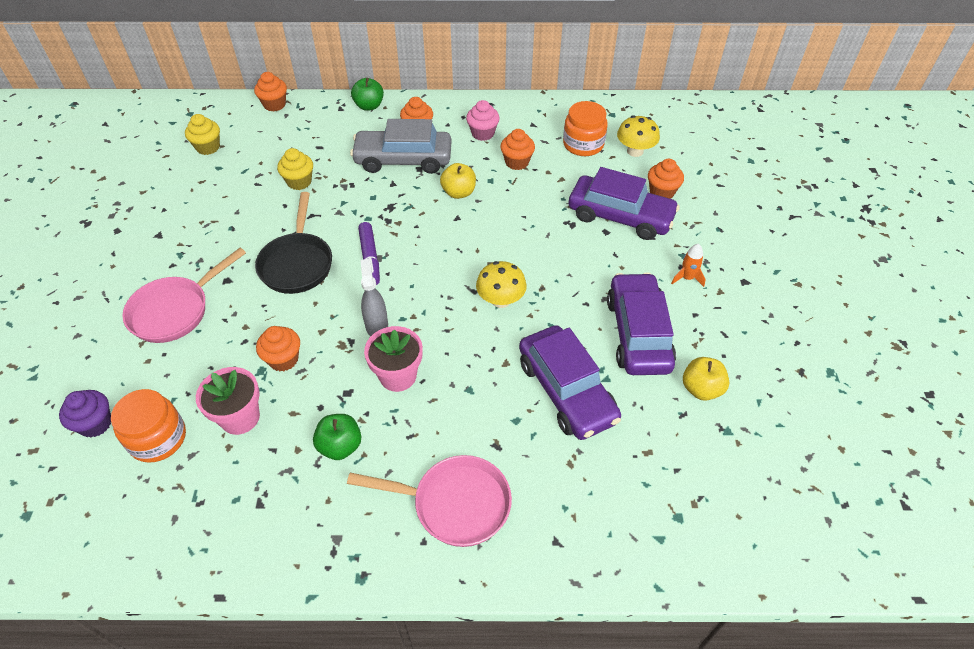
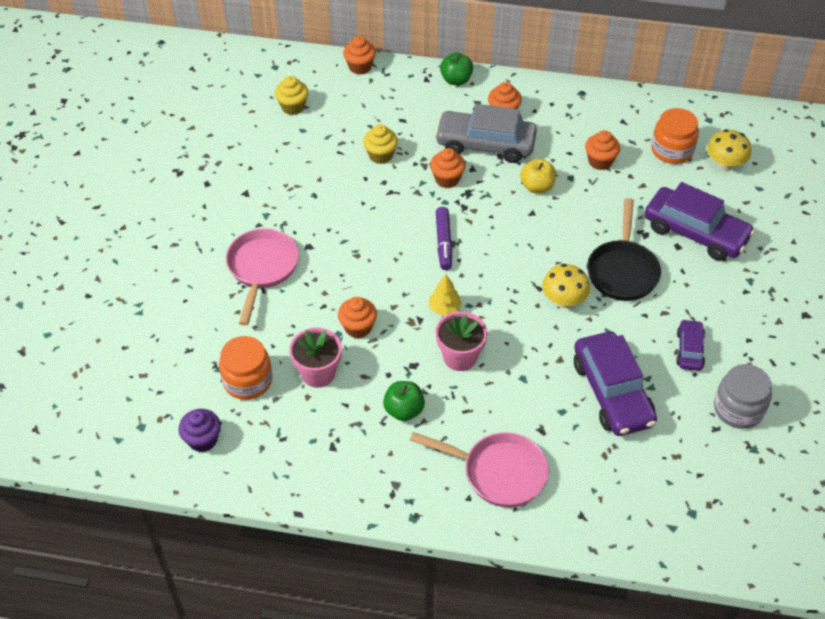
camera: 10 degrees right, 0 degrees up
purple cupcake [59,390,111,438] -> purple cupcake moved to [178,409,221,452]
pink pan [122,248,246,343] -> pink pan turned 135 degrees clockwise [226,228,299,326]
black pan [255,192,332,294] -> black pan moved to [587,198,661,301]
grey spray bottle [360,259,388,336] -> yellow tree [429,274,462,315]
pink cupcake [466,100,500,141] -> none
purple car [607,272,676,375] -> purple car [676,319,705,371], size x0.52
orange cupcake [648,159,684,199] -> orange cupcake moved to [430,148,466,188]
orange rocket [671,244,705,287] -> none
yellow apple [683,357,729,401] -> grey jar [714,364,772,429]

